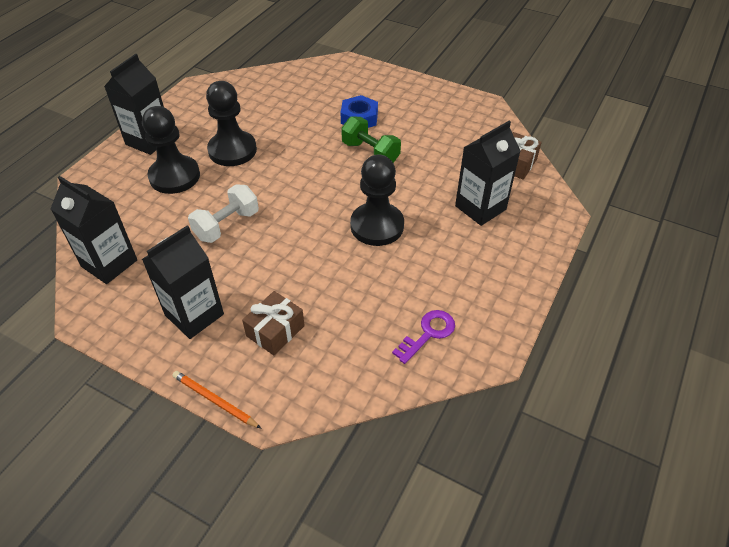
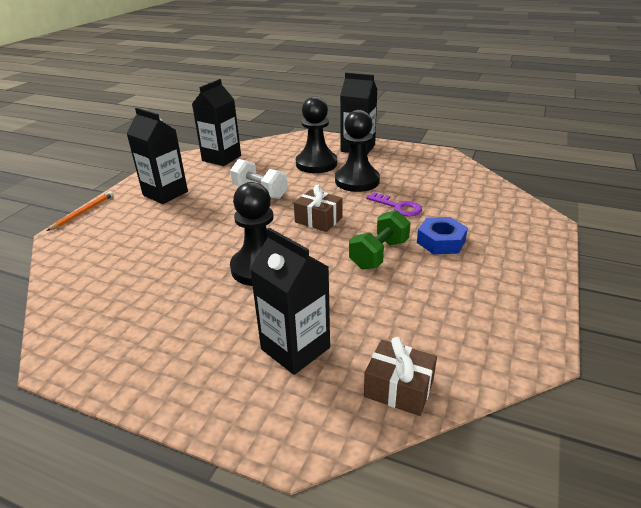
camera: 85 degrees right, 15 degrees down
brown gift [242,291,305,356] -> brown gift moved to [294,185,343,232]
purple key [392,310,455,364] -> purple key moved to [366,192,422,216]

